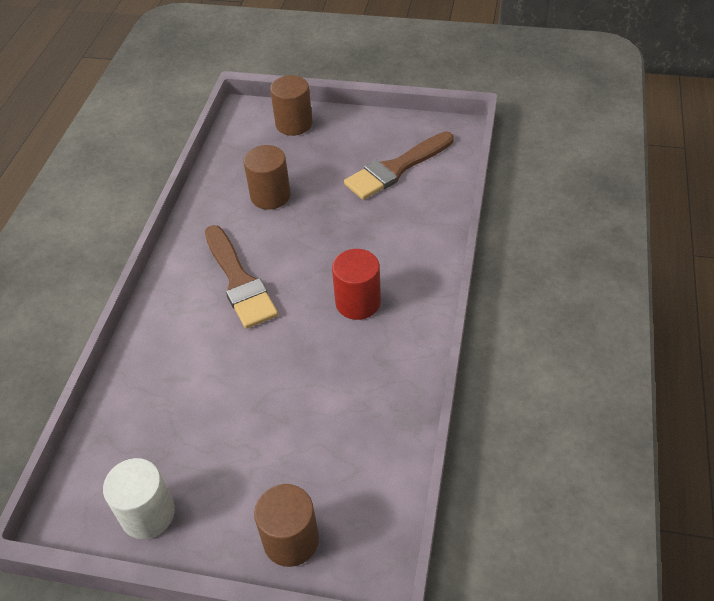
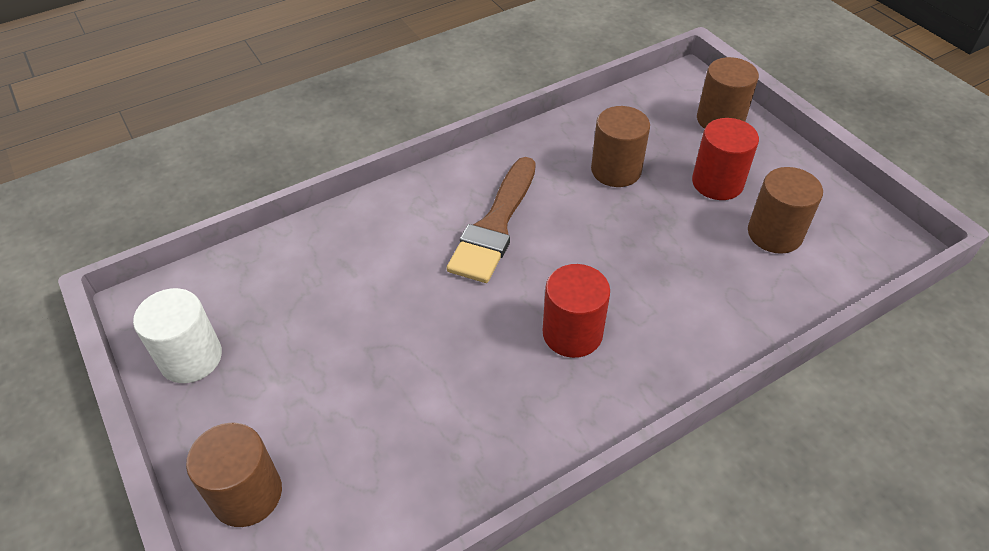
camera: 45 degrees right, 0 degrees up
brown brush [344,131,454,200] -> brown cylinder [748,167,823,254]
none -> red cylinder [692,118,759,200]

